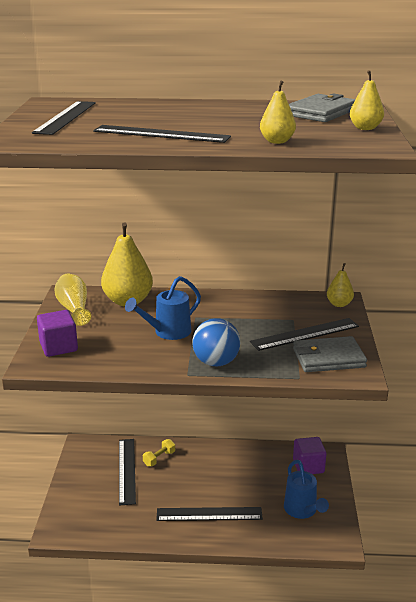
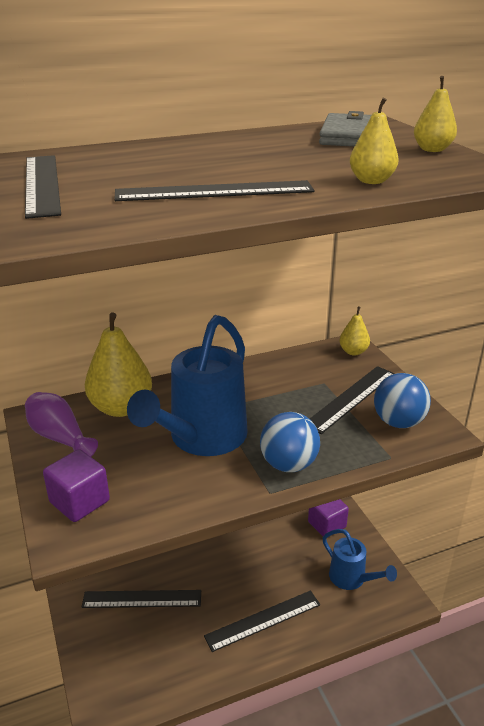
camera: 25 degrees left, 5 degrees up
yellow vase [54,273,91,326] -> purple vase [25,392,98,457]
black ruler [119,439,136,505] -> black ruler turned 60 degrees counterclockwise [81,590,201,608]
blue watering can [125,276,201,340] -> blue watering can [127,315,248,456], size x1.70
yellow dumbbell [143,439,175,466] -> none
grey wallet [293,336,367,372] -> blue ball [374,373,431,428]

